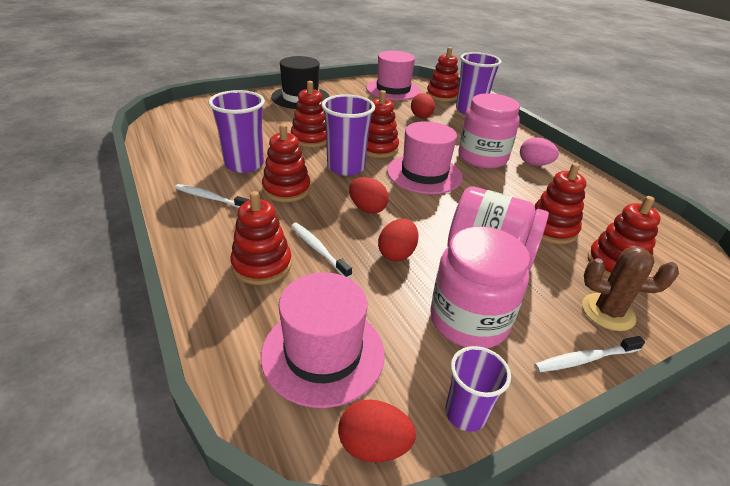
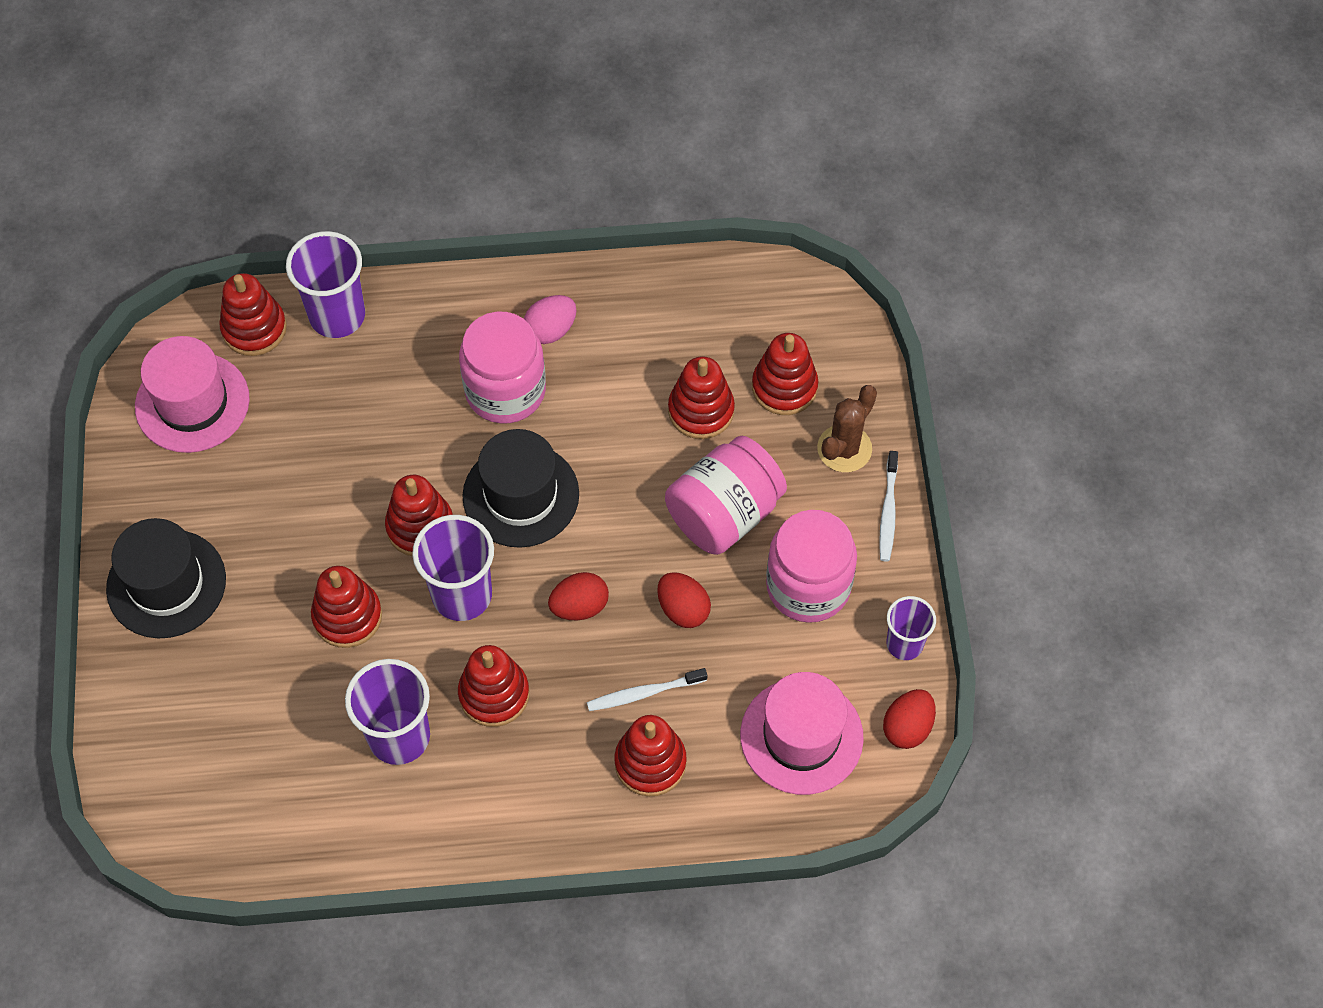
camera: 65 degrees left, 25 degrees up
white toothbrush [175,184,250,208] -> none
pink hat [387,121,463,194] -> black hat [462,429,579,548]
red egg [411,93,435,119] -> none

